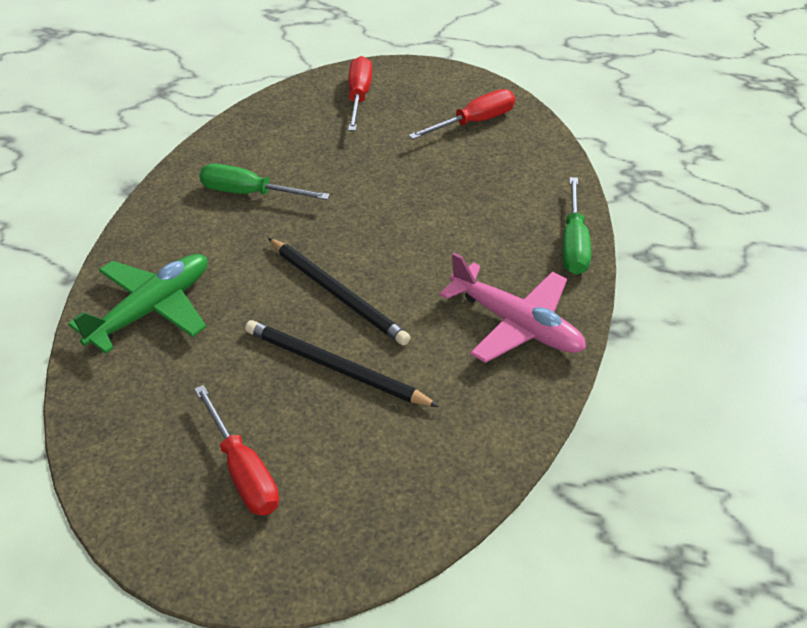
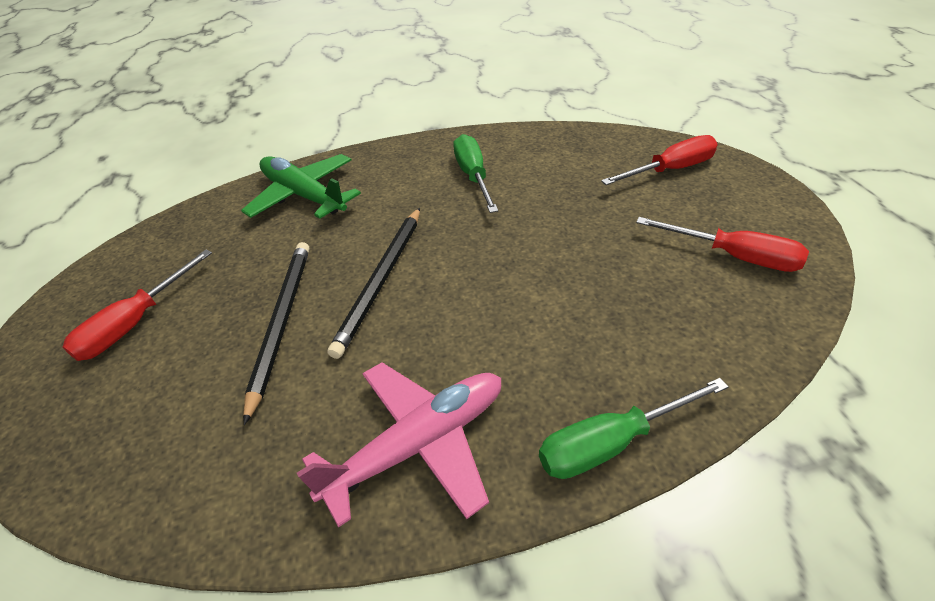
camera: 65 degrees right, 0 degrees up
green plane [68,254,207,353] -> green plane turned 150 degrees counterclockwise [241,154,361,219]
pink plane [439,252,586,363] -> pink plane turned 135 degrees counterclockwise [297,362,501,528]

